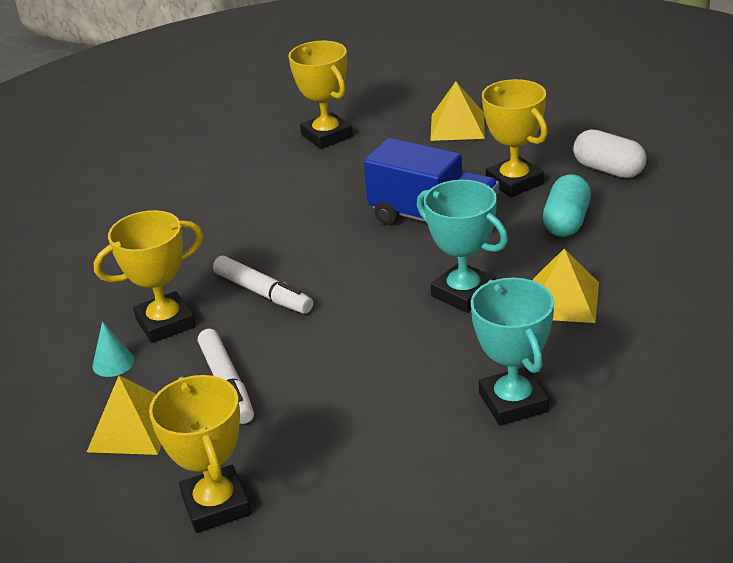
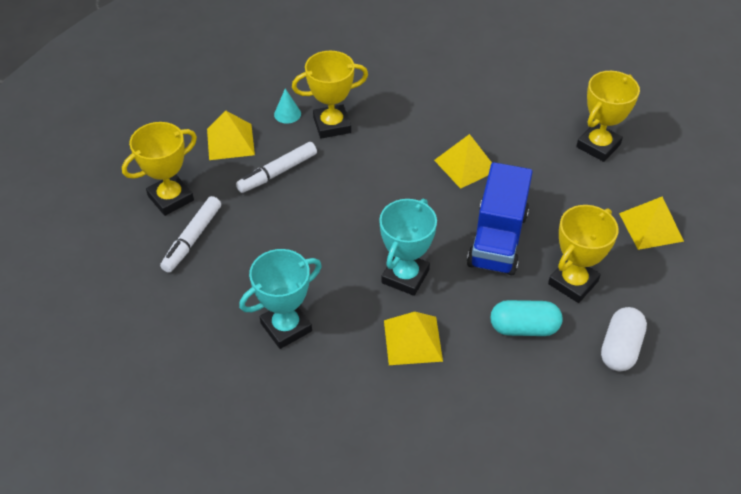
camera: 70 degrees right, 15 degrees up
yellow trophy [94,210,203,343] -> yellow trophy turned 60 degrees counterclockwise [292,51,368,138]
white marker [213,256,313,314] -> white marker moved to [160,196,221,273]
none -> yellow pyramid [434,134,492,189]

